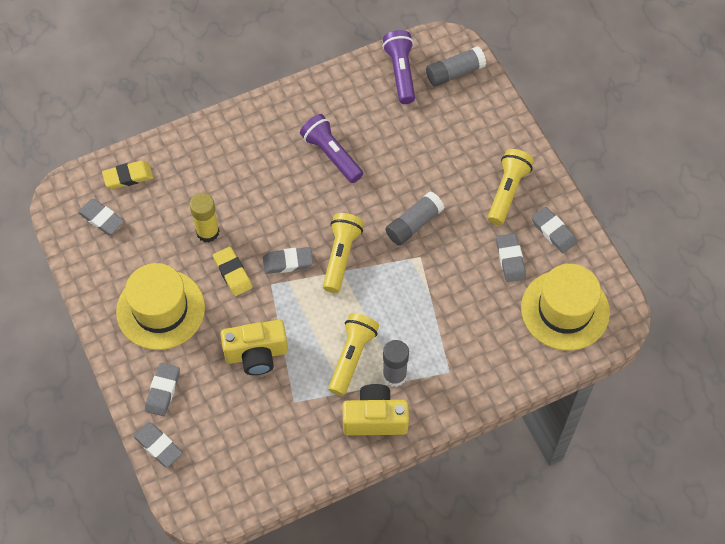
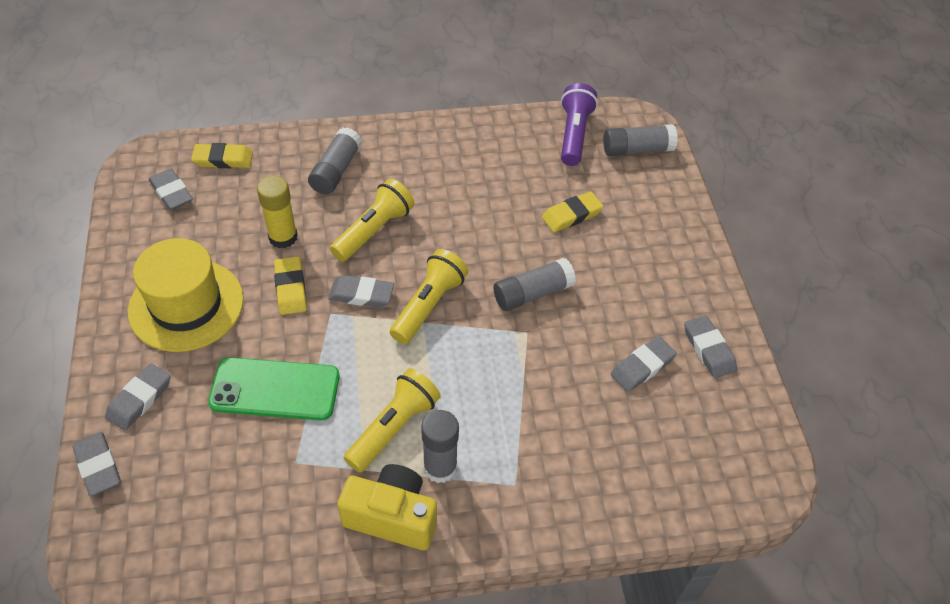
camera: 15 degrees right, 10 degrees down
yellow camera [220,320,288,375] -> green phone [208,357,340,420]
purple flashlight [300,114,363,183] -> none
yellow flashlight [488,149,534,225] -> yellow flashlight moved to [330,179,414,262]
grey eraser [496,233,526,282] -> grey eraser turned 45 degrees clockwise [610,336,677,392]
yellow hat [521,264,610,351] -> none
none -> grey glue stick [308,127,362,195]
none -> yellow eraser [542,192,604,232]

